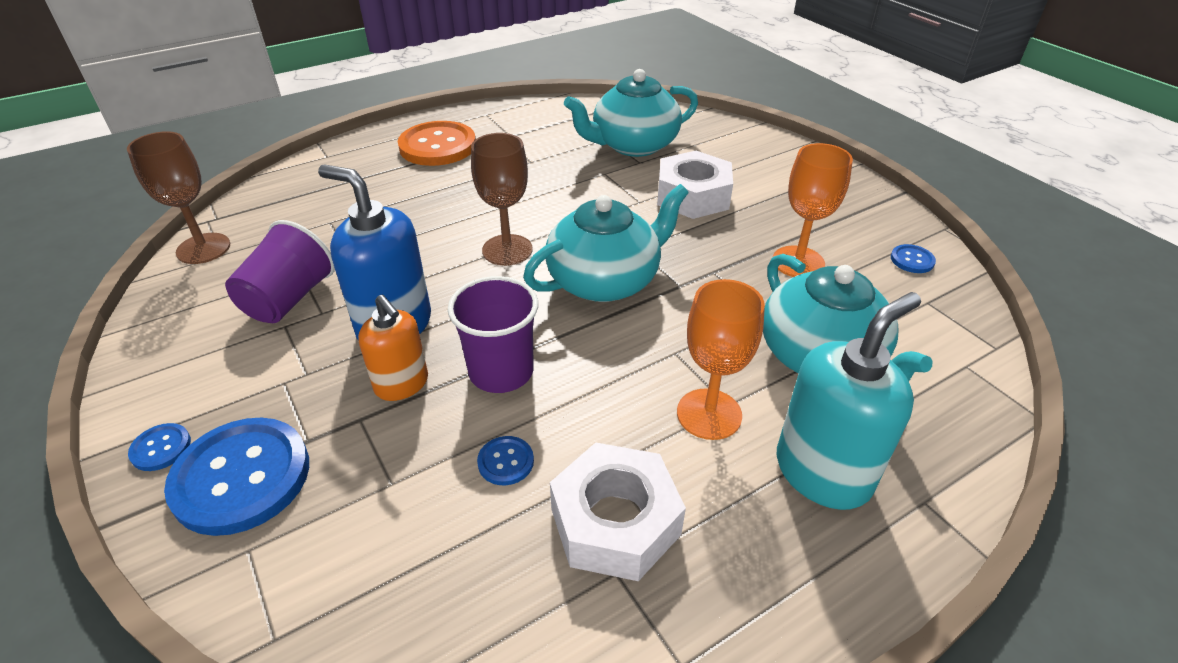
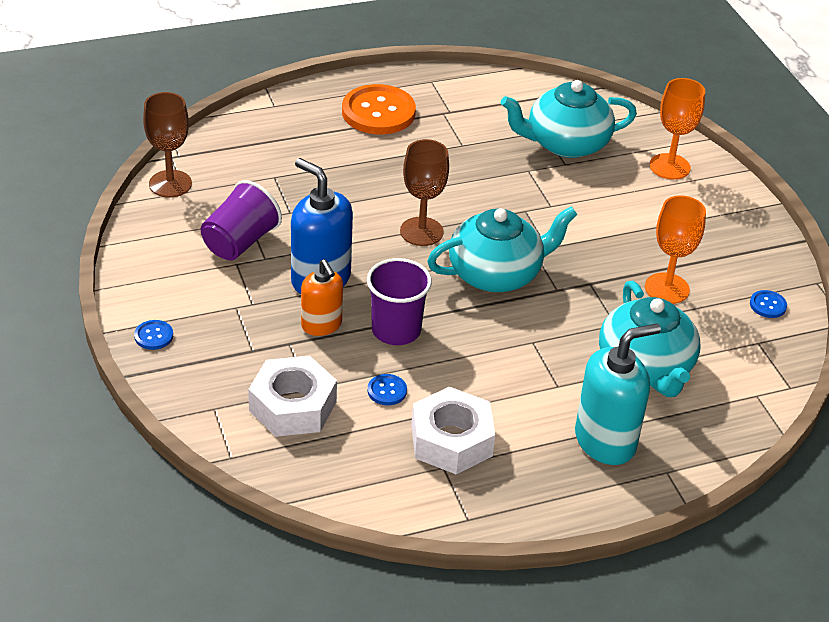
camera: 10 degrees right, 0 degrees up
blue button [164,418,309,536] -> none
white nut [657,151,733,219] -> white nut moved to [248,356,337,437]
orange goblet [677,279,765,440] -> orange goblet moved to [650,78,705,180]

